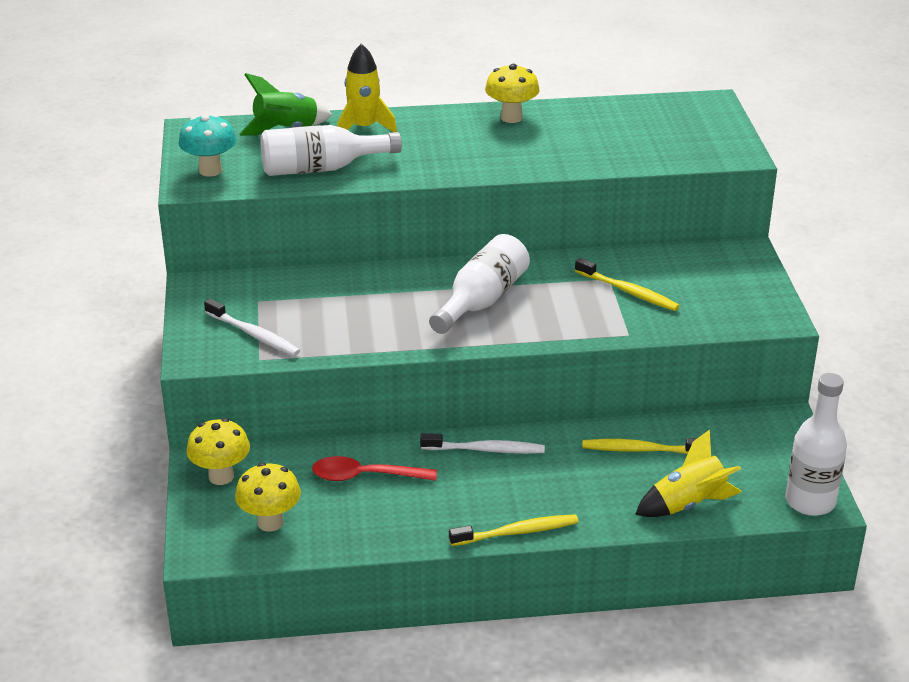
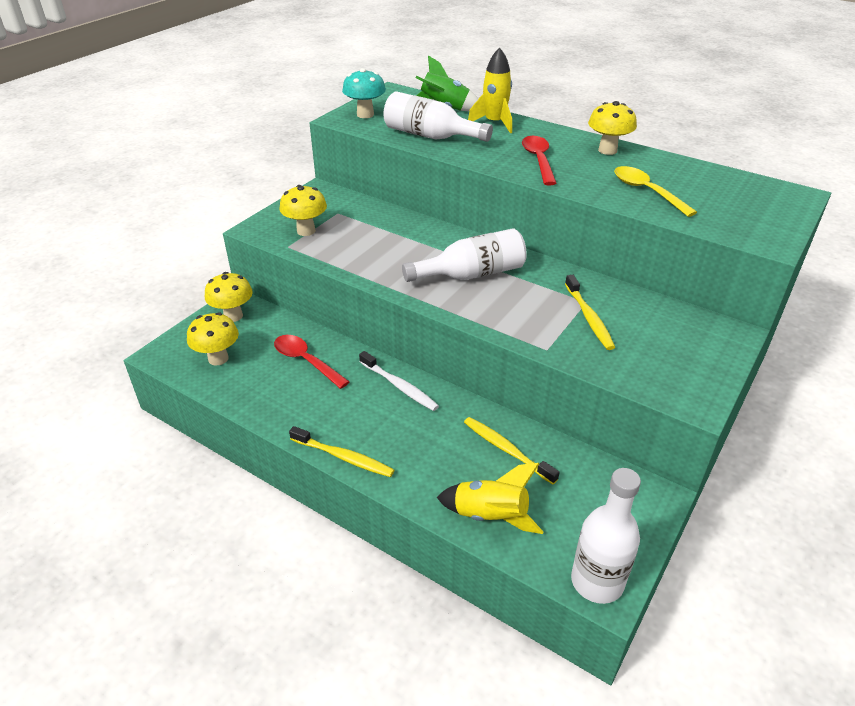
camera: 40 degrees right, 5 degrees up
white toothbrush [204,299,300,356] -> yellow mushroom [279,185,327,236]
none -> red spoon [522,136,557,185]
none -> yellow spoon [614,166,697,217]

